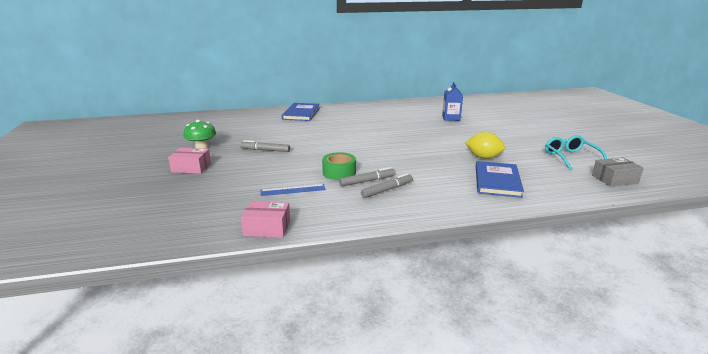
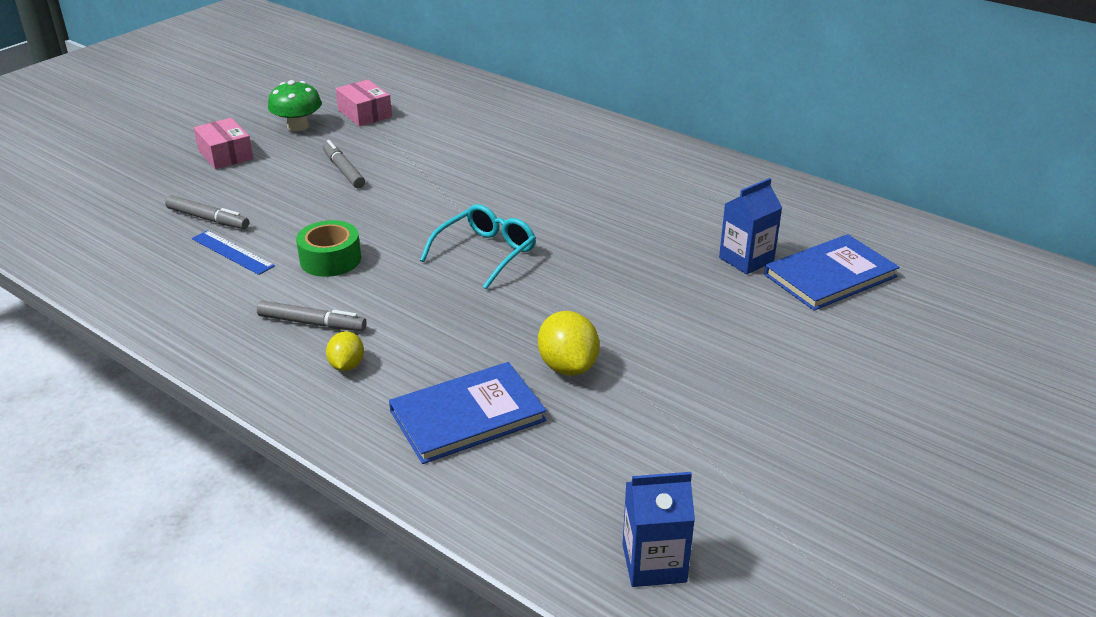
camera: 50 degrees right, 10 degrees up
pink box [241,201,290,238] -> pink box moved to [336,80,392,126]
blue book [282,103,320,121] -> blue book moved to [764,234,900,311]
grey marker [339,167,396,186] -> grey marker moved to [165,195,249,229]
turquoise glasses [545,135,607,170] -> turquoise glasses moved to [420,204,536,290]
grey box [592,157,644,187] -> blue carton [623,472,695,587]
none -> yellow lemon [326,331,364,371]

